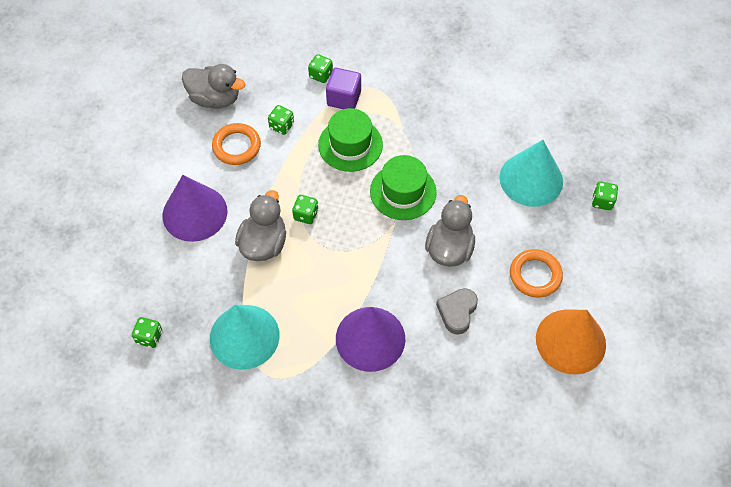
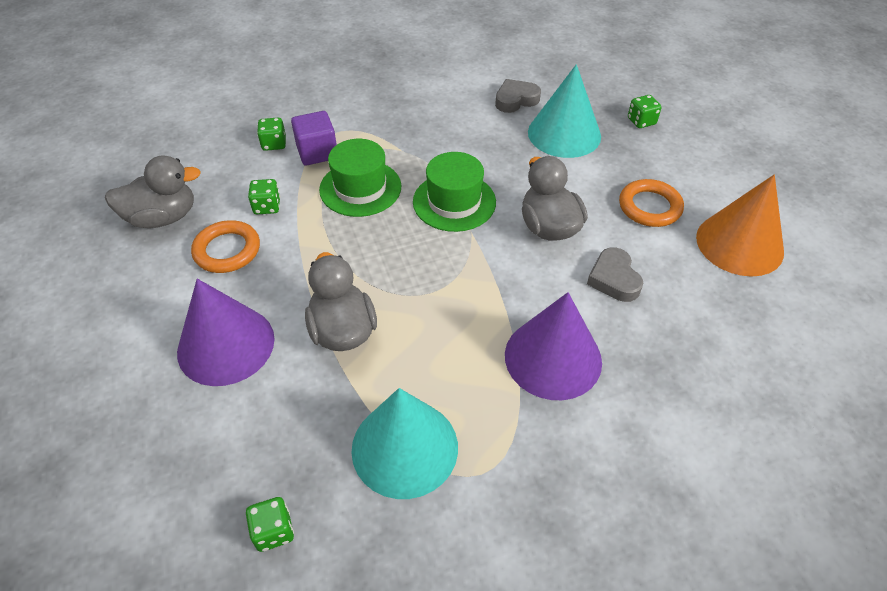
camera: 35 degrees left, 10 degrees down
green dice [292,195,318,224] -> none
none -> grey heart [495,79,541,113]

